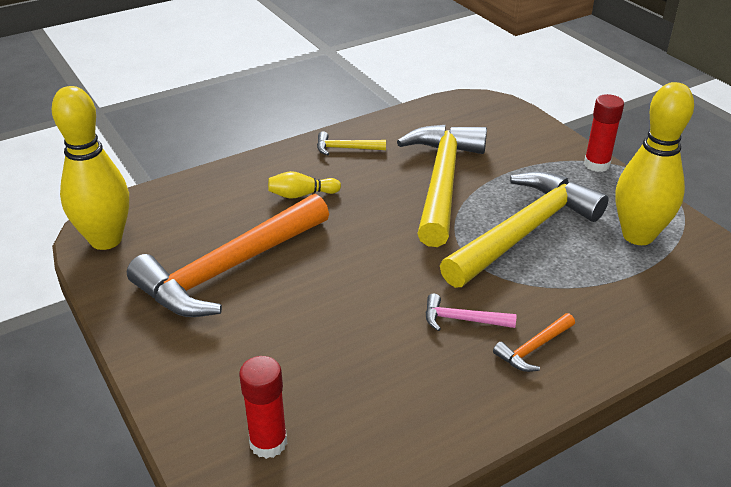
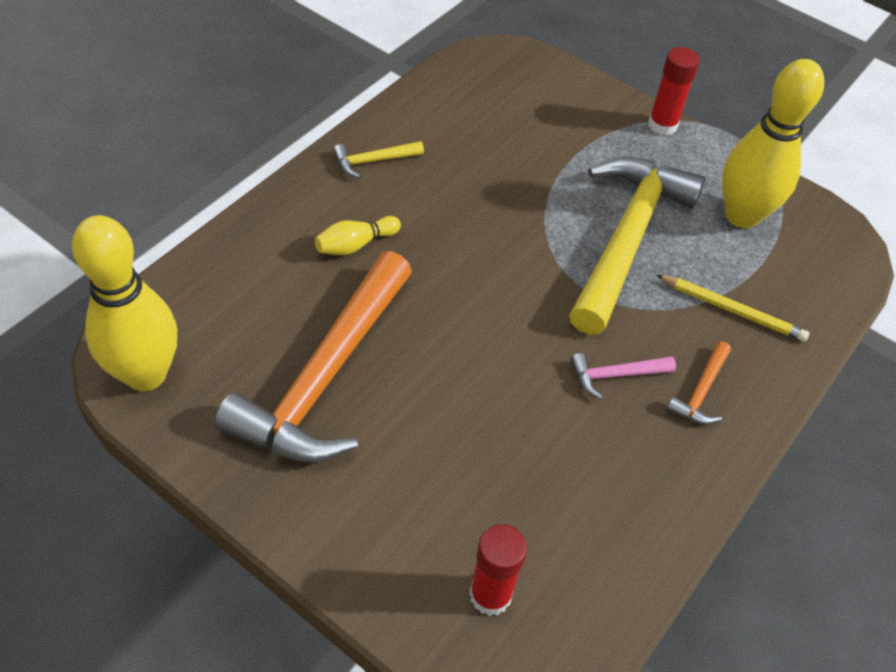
camera: 25 degrees left, 15 degrees up
yellow hammer [397,125,487,247] -> none
none -> yellow pencil [656,275,809,342]

